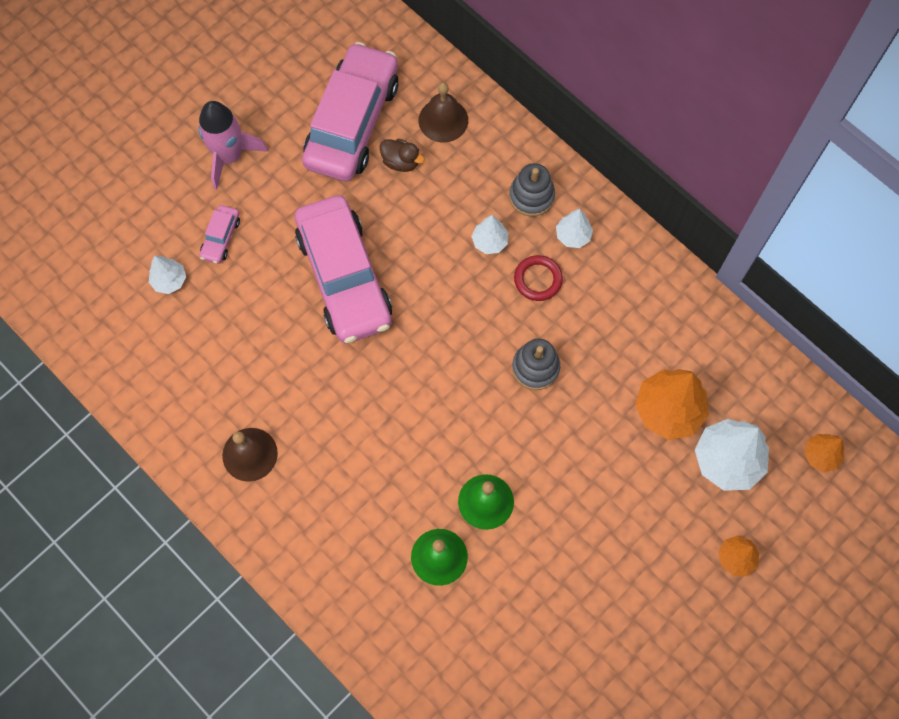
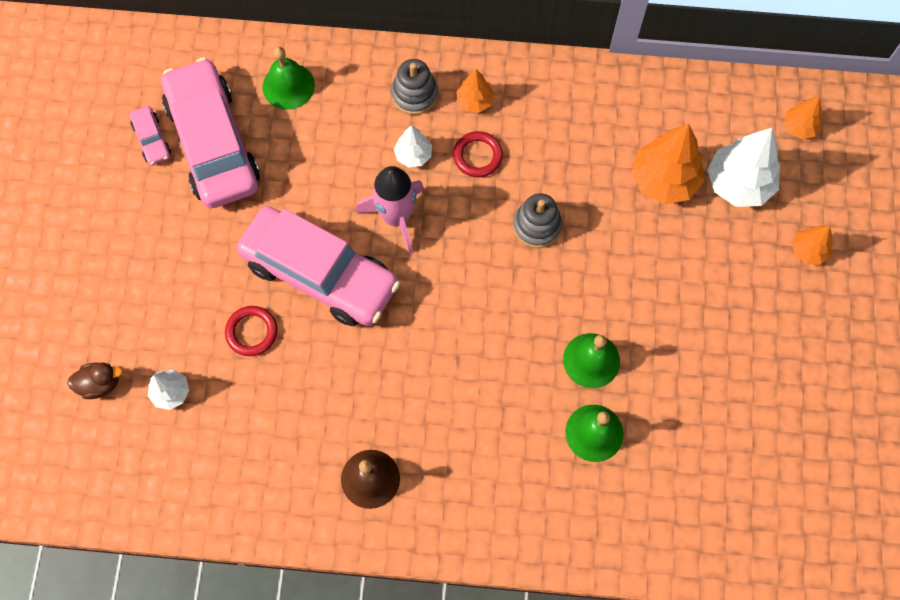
camera: 40 degrees left, 0 degrees up
pink rocket [199,101,268,190] -> pink rocket moved to [356,166,424,254]
pink car [200,205,240,264] -> pink car moved to [130,106,171,165]
brown duck [379,139,425,172] -> brown duck moved to [67,362,123,399]
brown bell [419,82,468,142] -> green bell [263,47,315,110]
white tree [556,209,593,248] -> orange tree [456,69,494,113]
none -> red ring [225,306,278,356]

